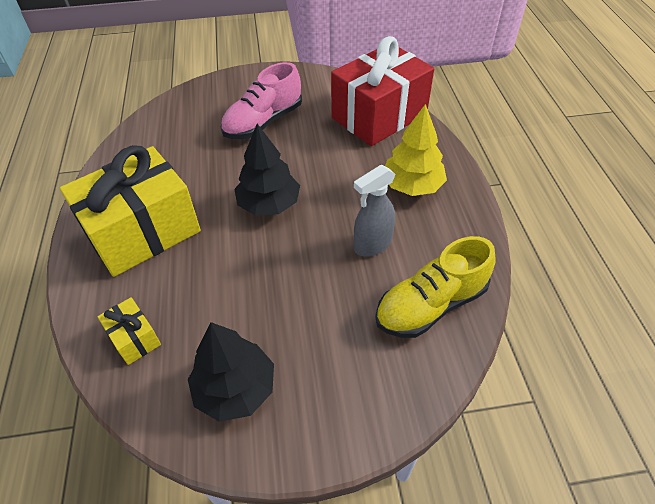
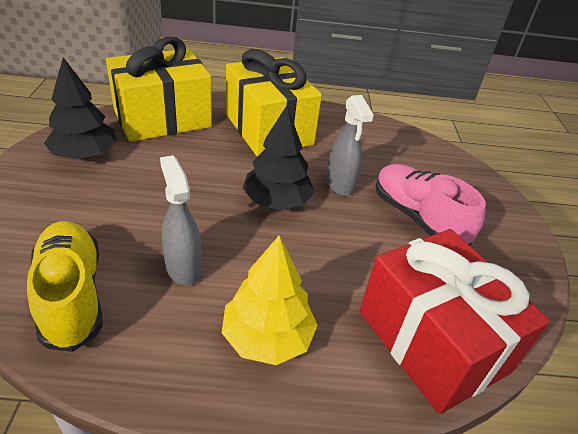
camera: 95 degrees right, 10 degrees down
yellow gift [98,297,161,365] -> yellow gift [106,36,212,142], size x2.34
none -> grey spray bottle [326,95,374,196]

